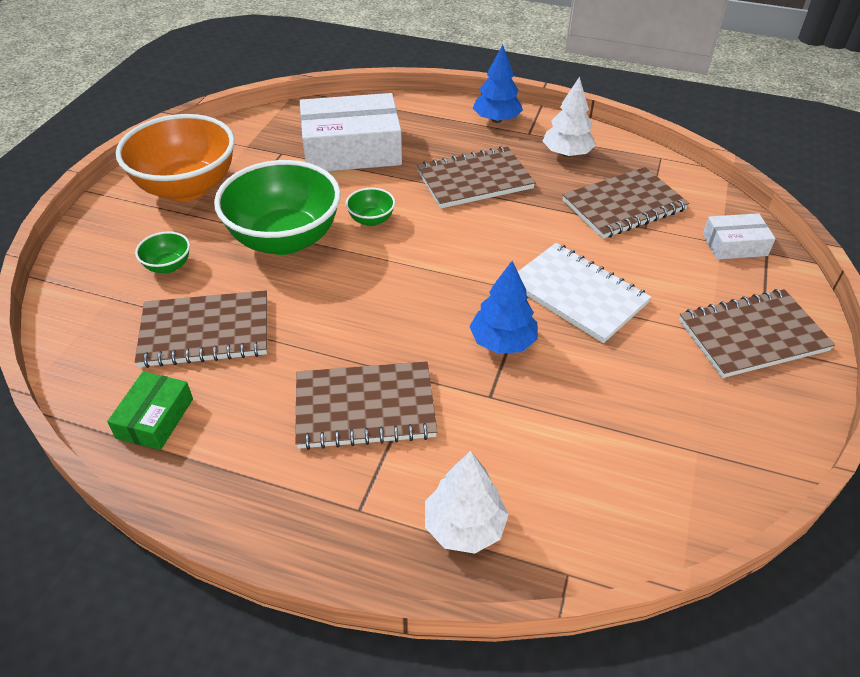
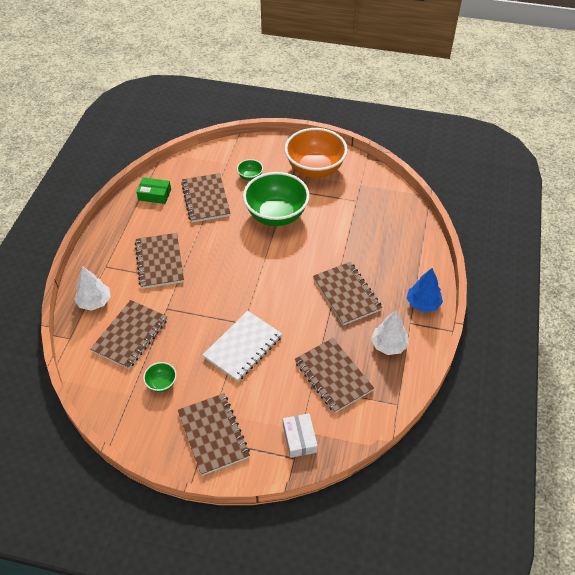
camera: 85 degrees right, 5 degrees up
white box [300,93,402,171] -> none
green bowl [346,188,395,226] -> green bowl moved to [143,362,177,392]
blue tree [469,261,538,354] -> none
none -> brown notebook [90,300,167,369]

